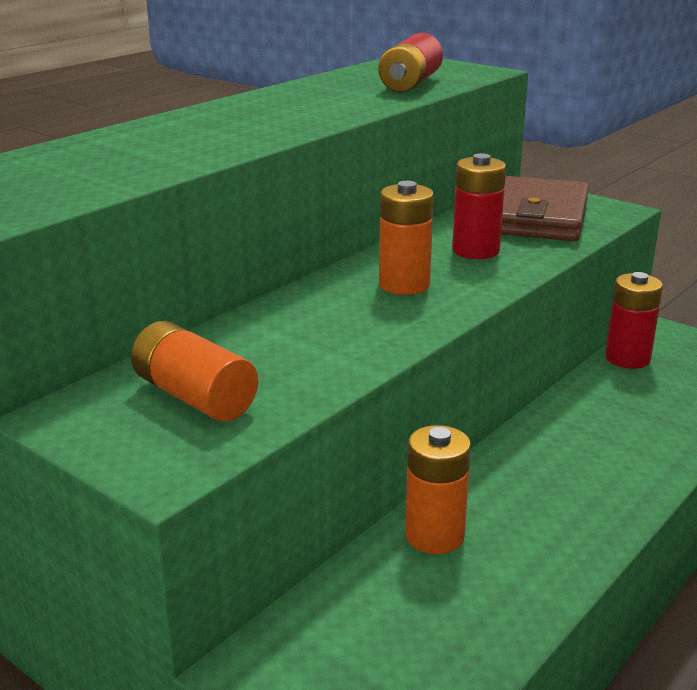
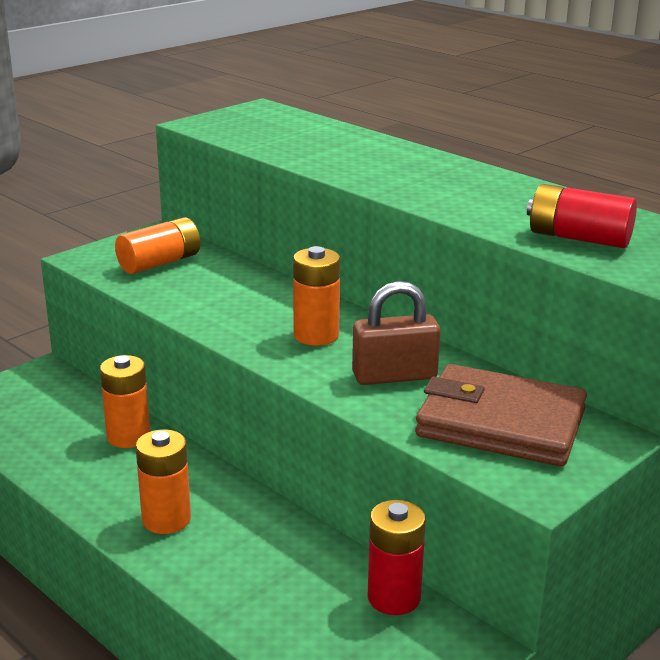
camera: 95 degrees right, 0 degrees up
red battery [452,153,506,259] -> brown padlock [352,281,441,385]
none -> orange battery [136,429,191,534]

